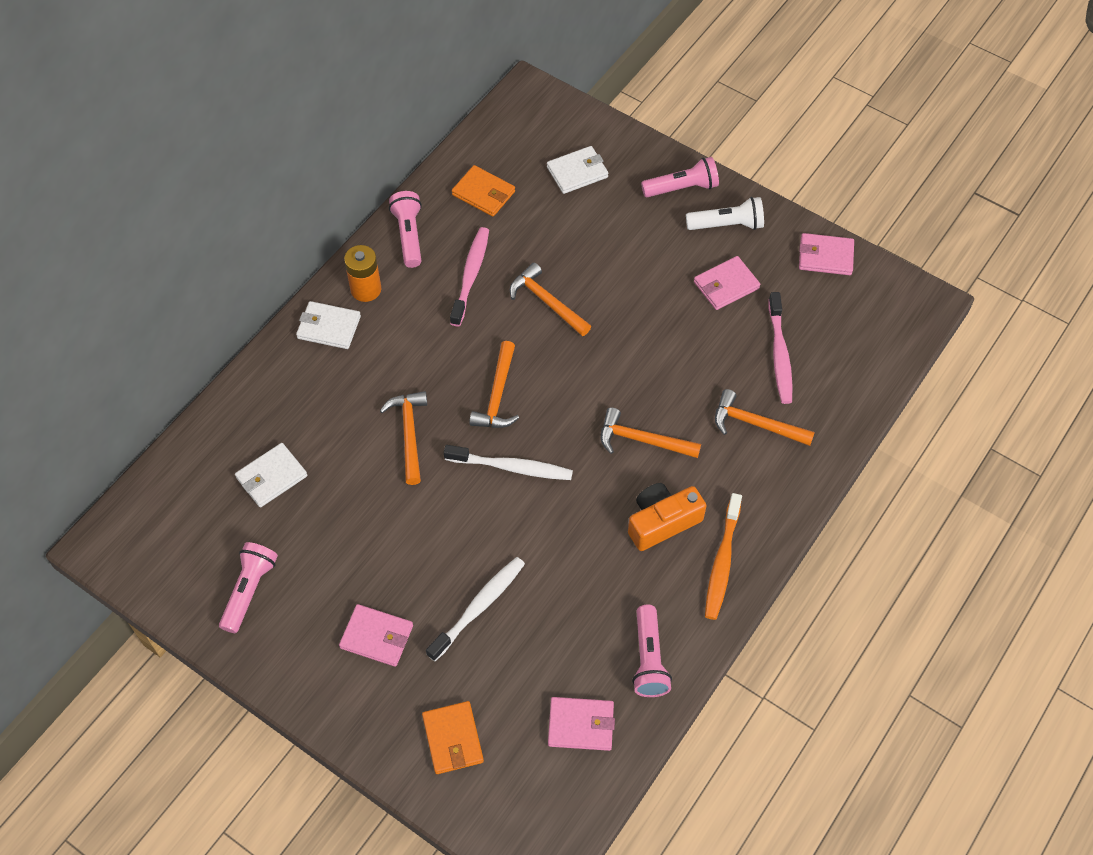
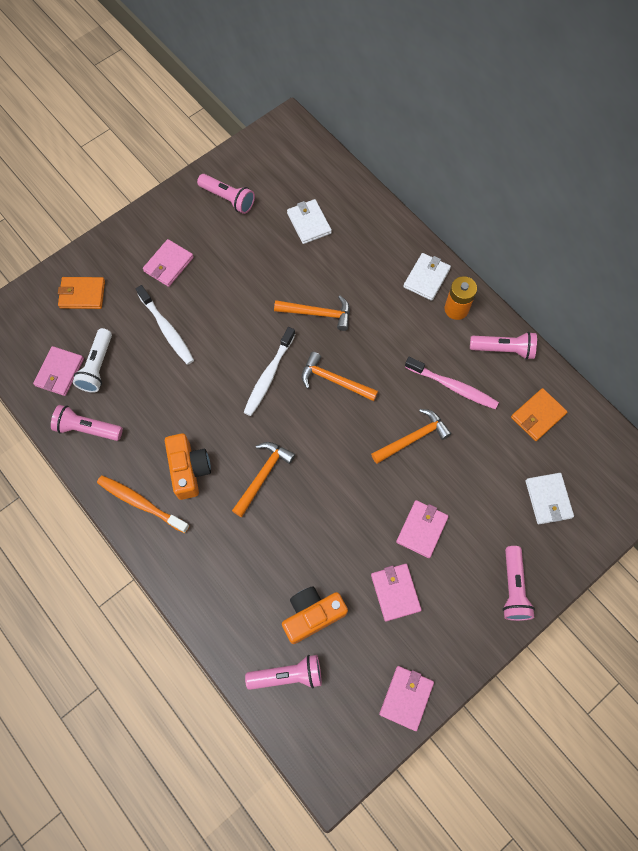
camera: 105 degrees right, 10 degrees up
white flashlight [686,197,764,230] -> white flashlight moved to [73,328,112,393]
orange hammer [715,389,815,446] -> none
pink toothbrush [768,292,792,404] -> orange camera [282,586,348,644]
none -> pink flashlight [245,655,322,690]
none -> pink wallet [396,500,449,558]

